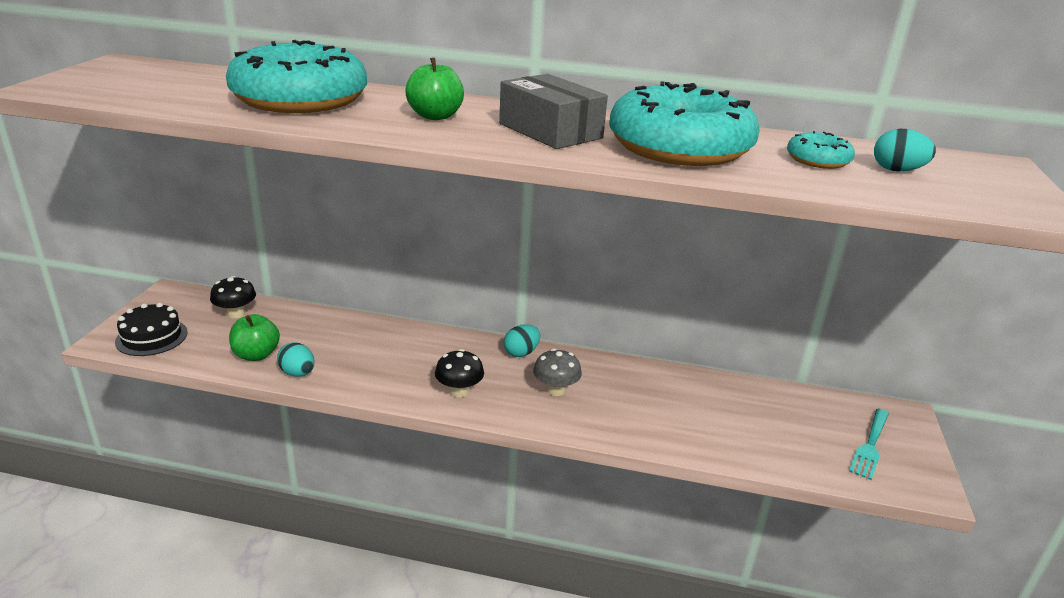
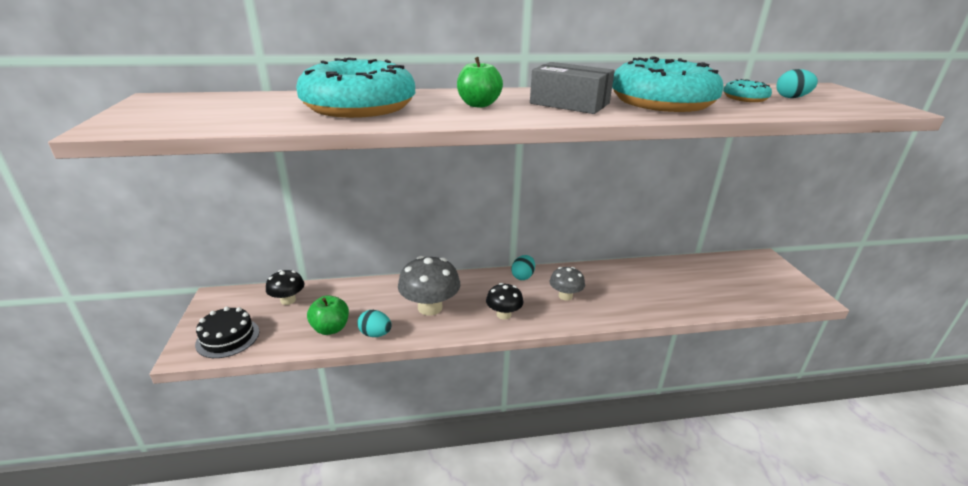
camera: 20 degrees left, 0 degrees up
turquoise fork [849,409,889,480] -> none
none -> grey mushroom [398,256,460,316]

